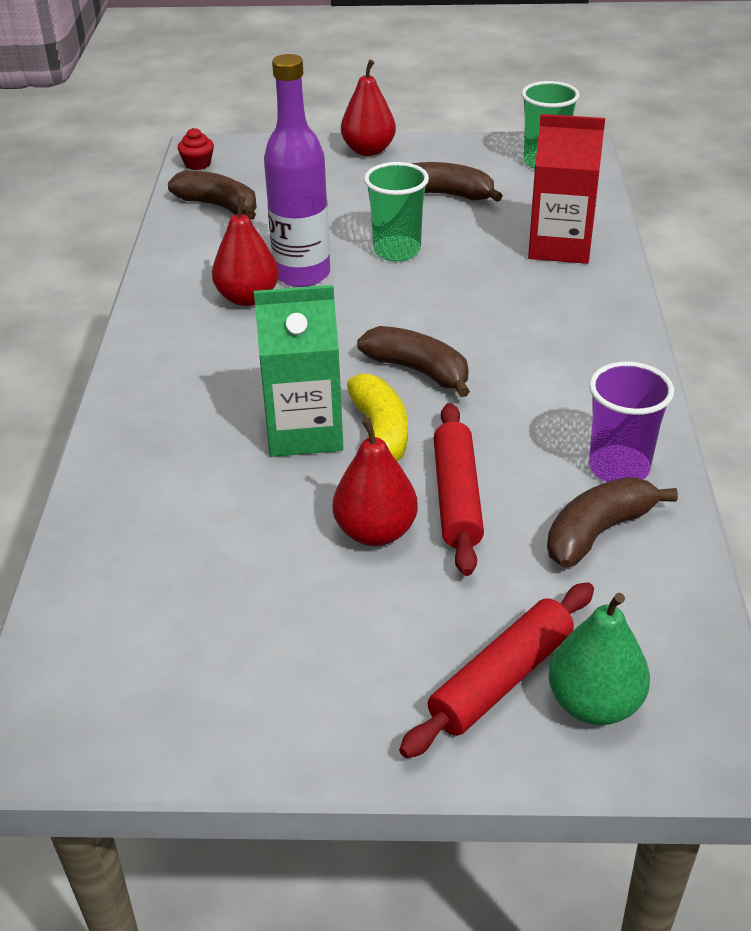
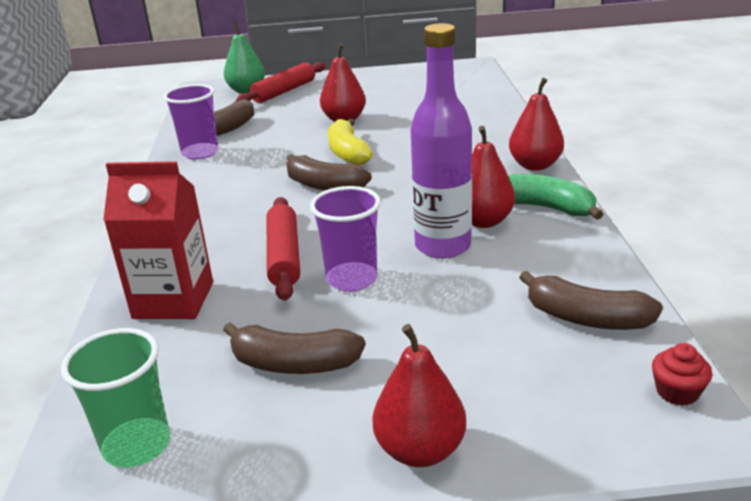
camera: 175 degrees right, 10 degrees down
green carton [254,285,343,457] -> none
green cup [364,162,429,261] -> purple cup [310,186,381,291]
red rolling pin [434,403,484,576] -> red rolling pin moved to [267,197,300,301]
none -> green banana [508,174,604,220]
none -> red pear [509,78,564,171]

